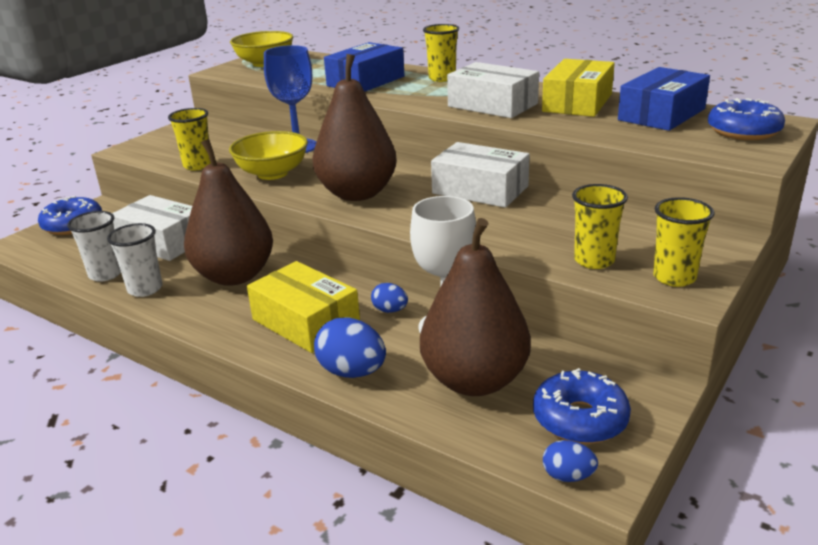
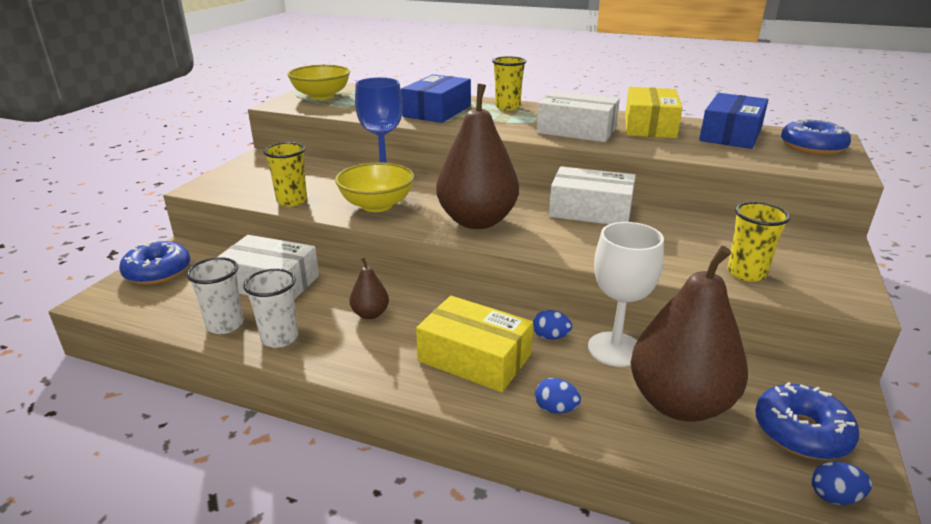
camera: 15 degrees left, 0 degrees up
brown pear [184,139,273,286] -> brown pear [350,257,389,319], size x0.44
blue egg [314,317,386,378] -> blue egg [535,378,581,413], size x0.57
yellow cup [653,197,715,287] -> none

